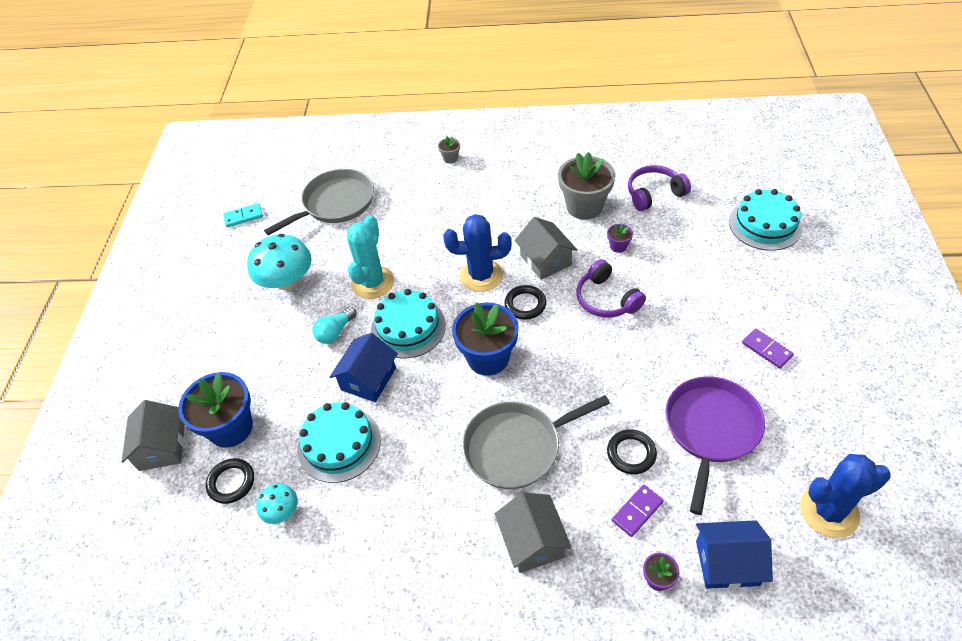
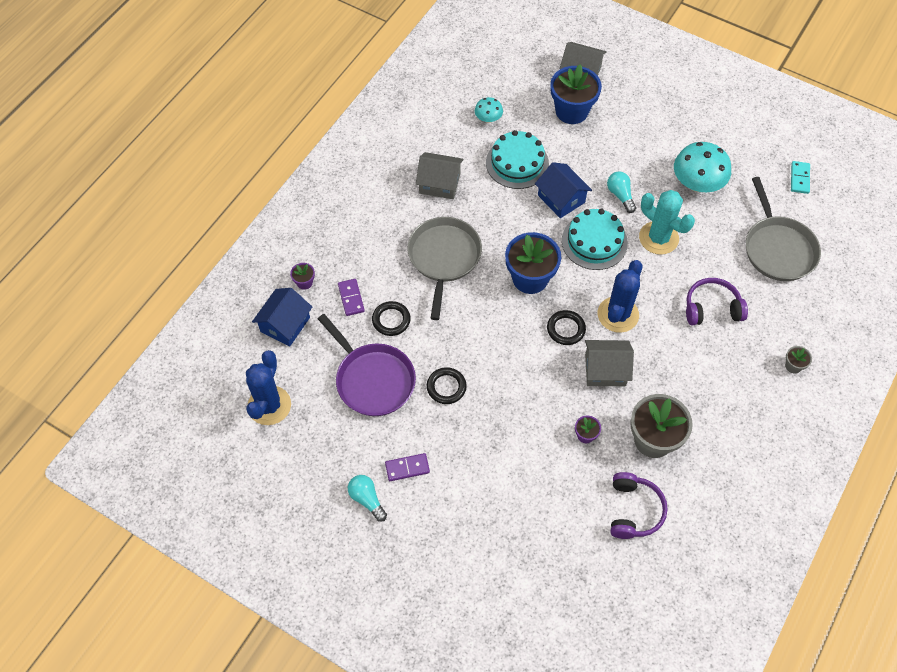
camera: 115 degrees right, 10 degrees up
black ring [206,458,254,504] -> black ring moved to [427,367,467,404]
grey house [495,492,572,573] -> grey house moved to [416,152,464,199]
purple headphones [576,259,646,318] -> purple headphones moved to [686,278,748,325]
turquoise cake [729,189,802,251] -> none
none -> turquoise light bulb [348,475,387,522]

